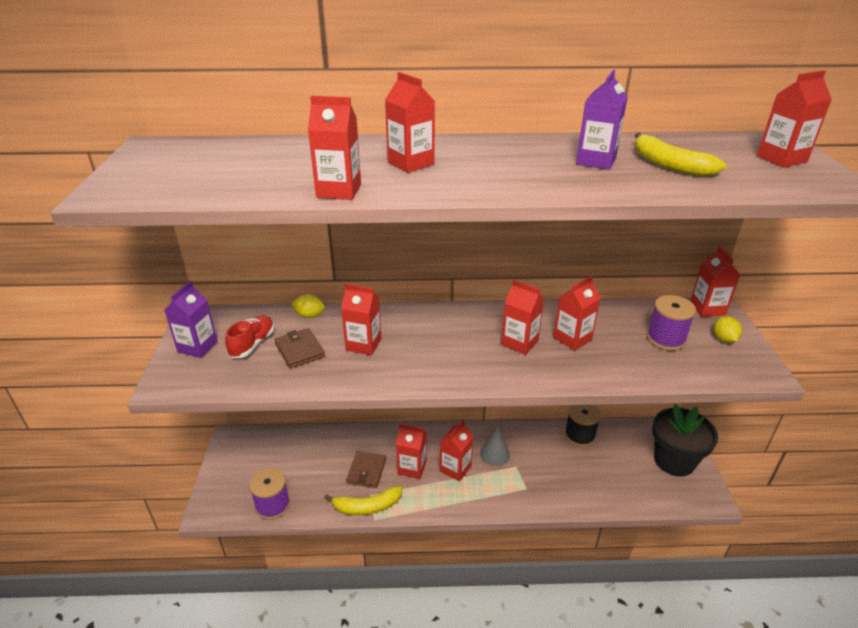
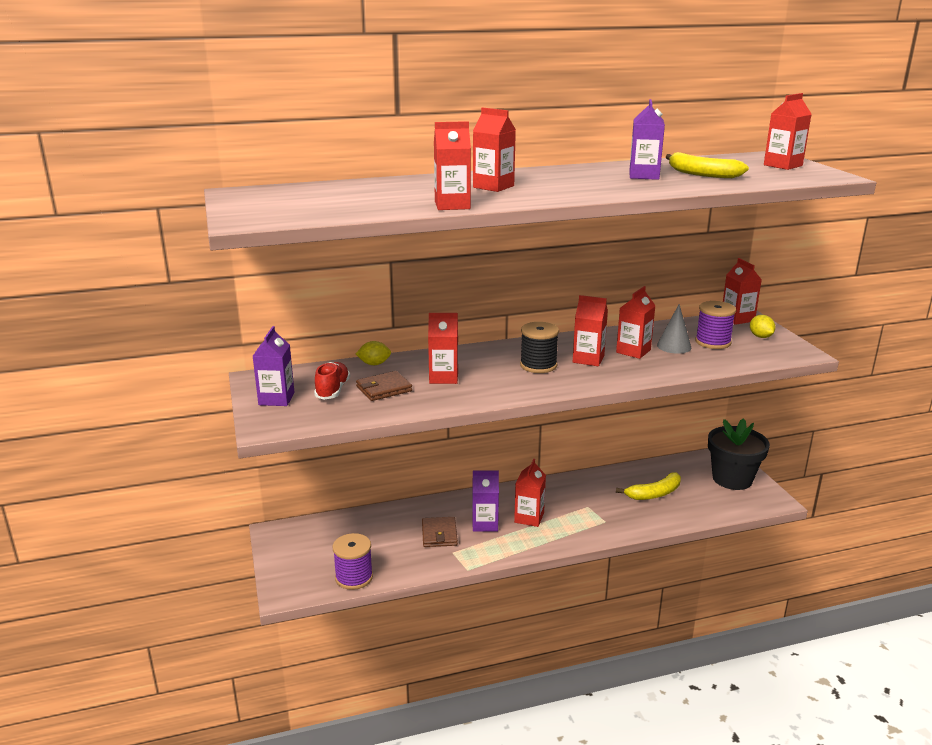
camera: 15 degrees left, 10 degrees down
brown wallet [274,328,325,368] -> brown wallet turned 75 degrees counterclockwise [356,371,412,401]
yellow banana [324,485,402,515] -> yellow banana moved to [616,472,681,500]
red carton [396,424,427,479] -> purple carton [472,471,499,532]
grey cone [480,426,510,466] -> grey cone moved to [657,304,691,354]
black spool [565,405,601,447] -> black spool moved to [520,322,559,373]

